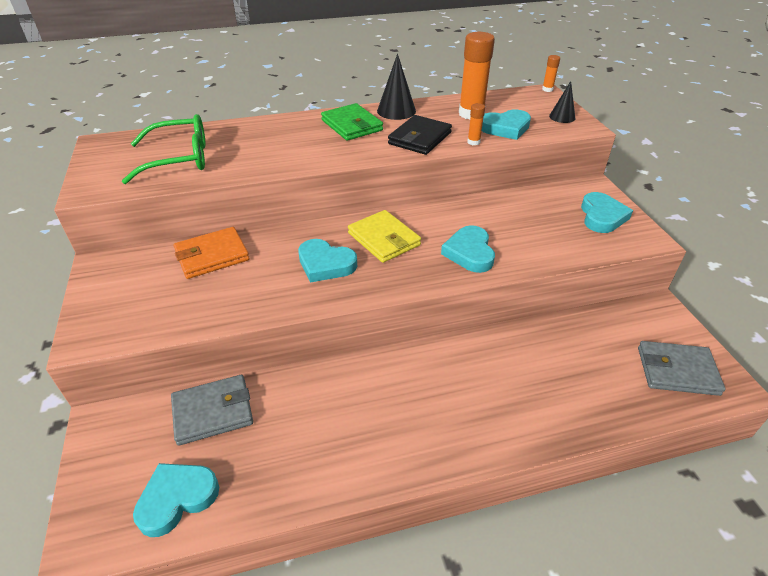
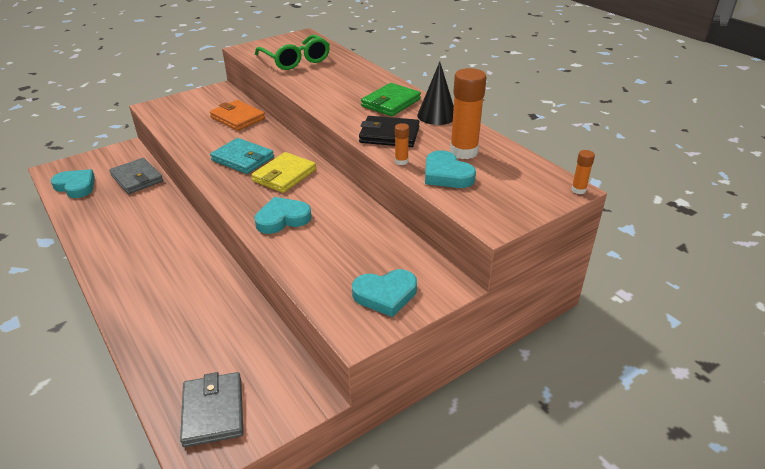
camera: 70 degrees right, 5 degrees down
turquoise heart [298,239,357,283] -> turquoise wallet [210,138,274,174]
black cone [549,81,575,123] -> none

